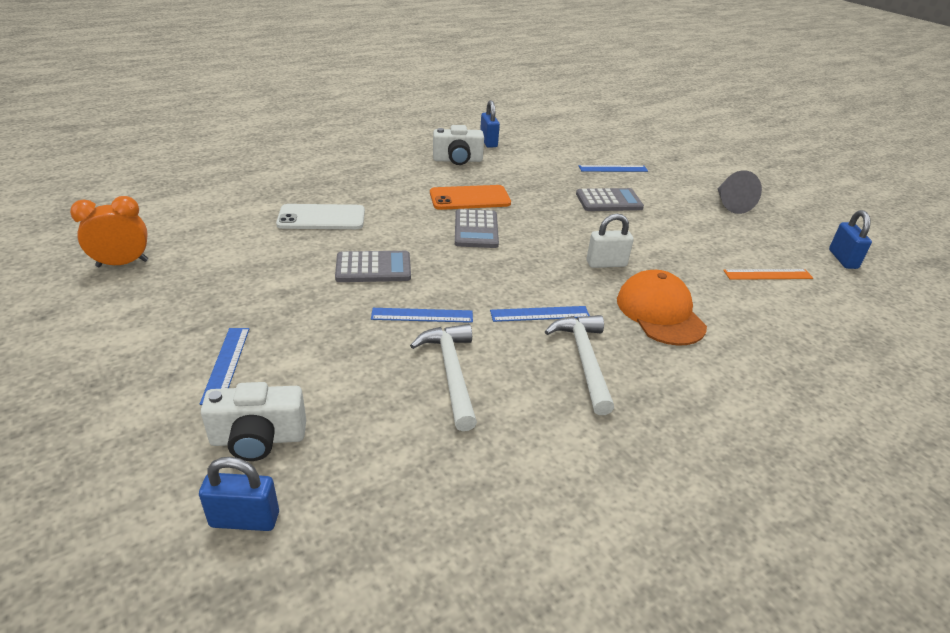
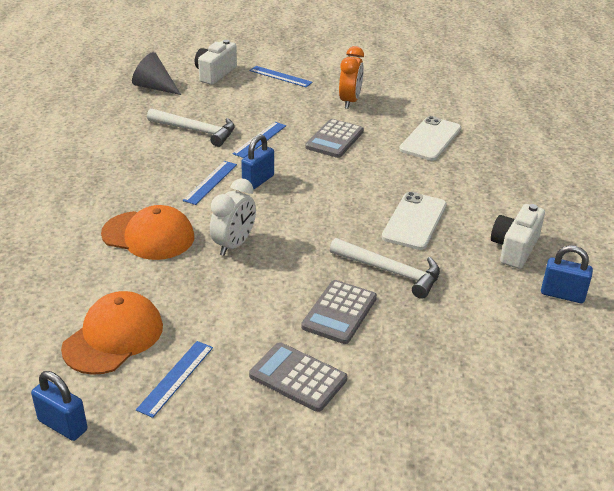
camera: 125 degrees right, 0 degrees up
orange clock [70,196,148,267] -> orange clock moved to [339,46,364,109]
blue padlock [199,457,279,531] -> blue padlock moved to [241,134,274,190]
orange phone [430,185,511,210] -> white phone [382,192,447,250]
grey calculator [455,209,499,248] -> grey calculator moved to [249,342,347,412]
white hammer [545,315,614,415] -> white hammer moved to [330,238,440,299]
blue ruler [579,165,648,172] -> blue ruler moved to [136,341,213,418]
white padlock [587,214,634,268] -> white clock [210,178,256,256]
grey cone [717,170,762,214] -> grey cone moved to [132,52,181,95]
orange ruler [723,269,813,280] -> orange cap [61,291,163,375]

